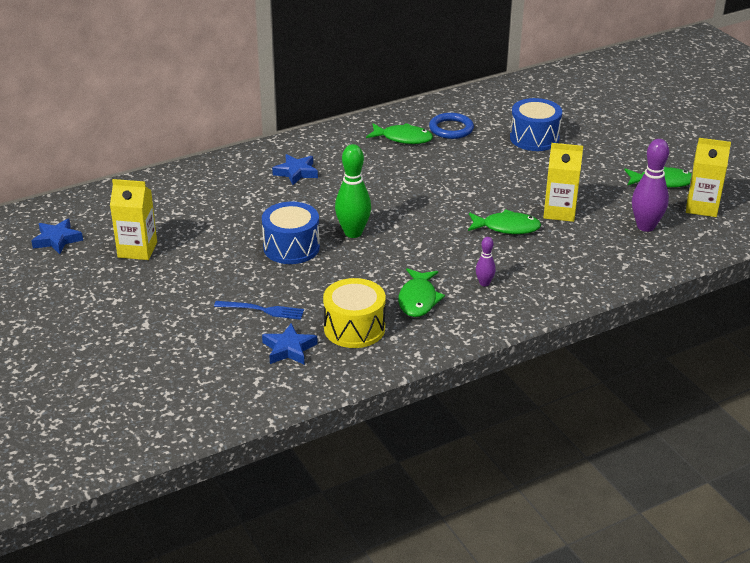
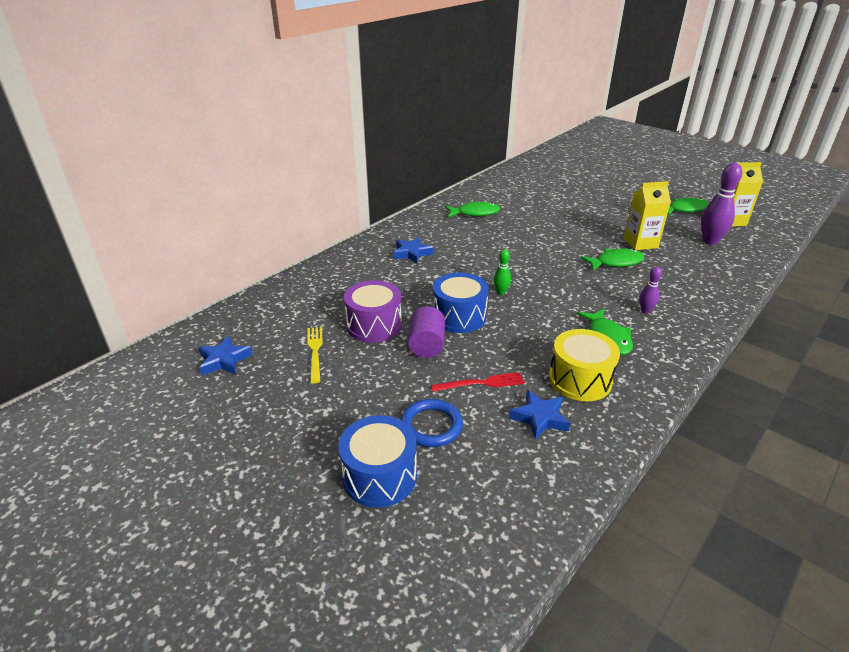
camera: 20 degrees left, 0 degrees up
yellow carton [110,179,157,260] -> yellow fork [307,327,323,383]
blue fork [214,301,304,320] -> red fork [431,372,525,392]
green bowling pin [335,144,371,238] -> green bowling pin [493,249,511,295], size x0.52
blue ring [429,113,474,139] -> blue ring moved to [401,399,463,447]
blue drum [510,98,562,151] -> blue drum moved to [338,415,417,508]
none -> purple drum [344,280,402,343]
none -> purple cylinder [408,306,445,358]

